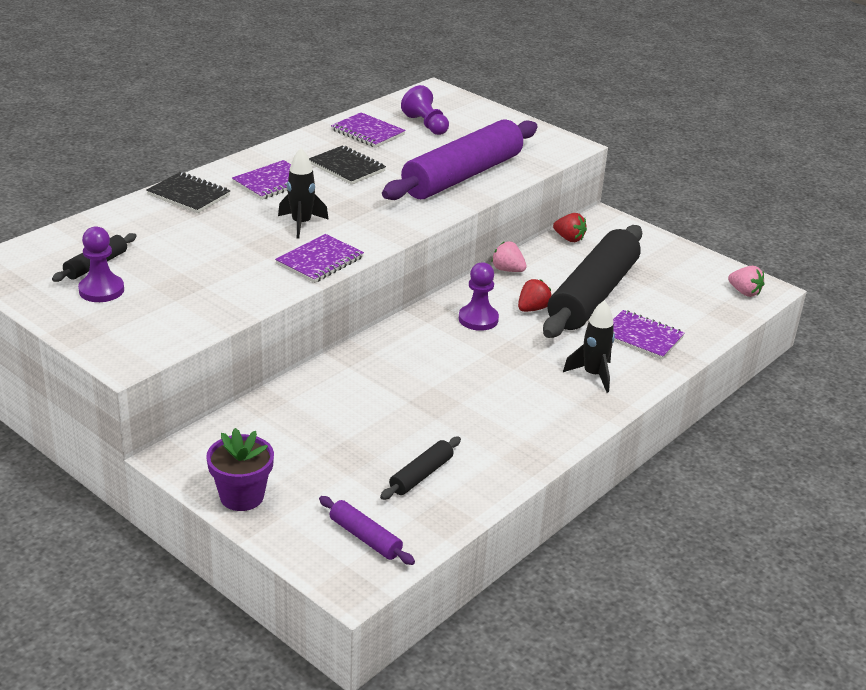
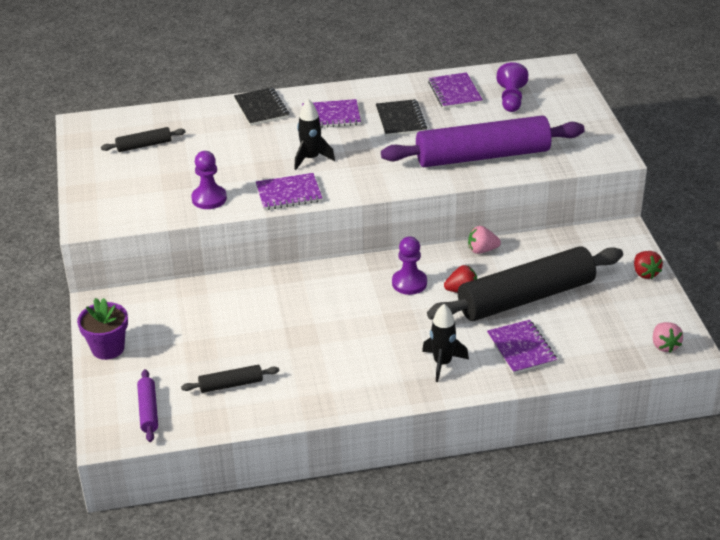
camera: 40 degrees right, 5 degrees up
purple pawn [78,226,124,302] -> purple pawn moved to [191,151,227,209]
pink strawberry [492,241,527,272] -> pink strawberry turned 75 degrees counterclockwise [468,226,501,254]
red strawberry [553,213,587,242] -> red strawberry moved to [634,251,663,279]

